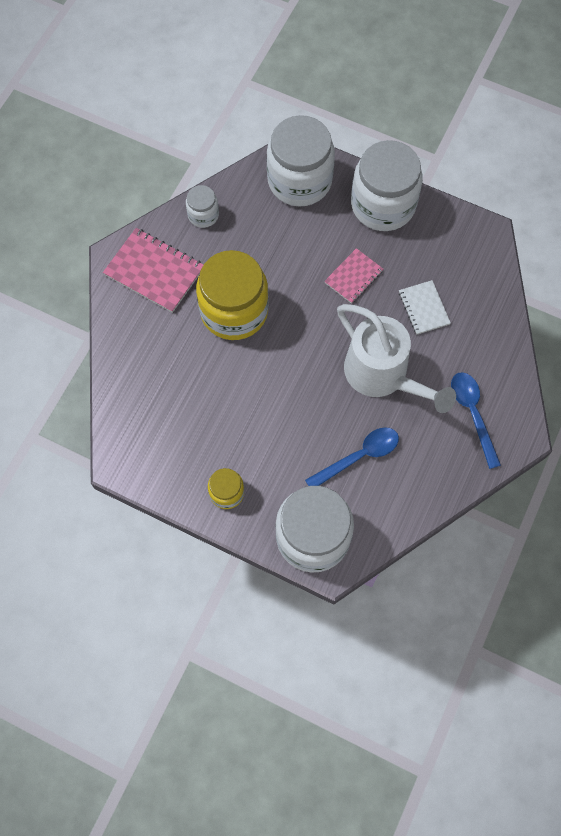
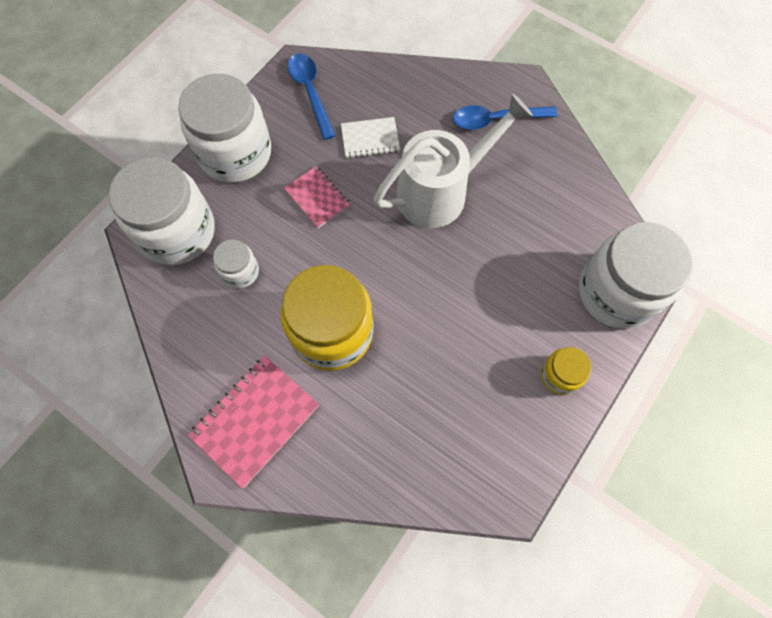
camera: 80 degrees left, 0 degrees up
white jar [186,185,219,228] -> white jar moved to [213,240,259,289]
blue spoon [305,427,399,486] -> blue spoon moved to [288,53,336,140]

